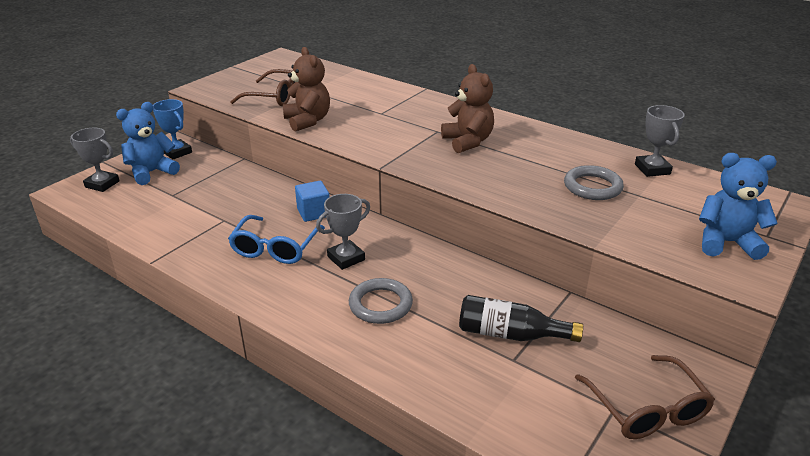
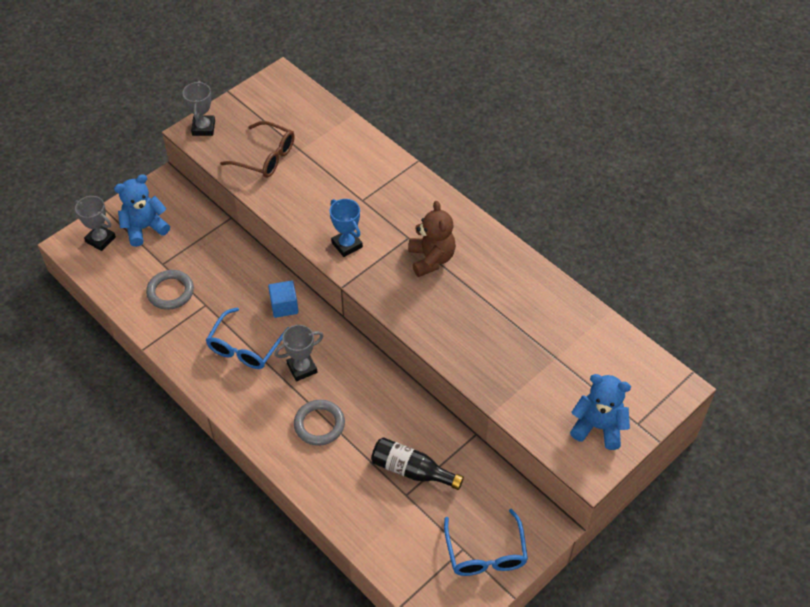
camera: 10 degrees right, 20 degrees up
blue trophy [153,99,192,159] -> blue trophy moved to [330,199,363,257]
brown teddy bear [283,47,330,132] -> none
grey ring [564,165,624,200] -> grey ring moved to [146,270,194,310]
brown glasses [575,355,715,439] -> blue glasses [444,509,528,576]
grey trophy [635,105,685,177] -> grey trophy moved to [182,81,215,136]

